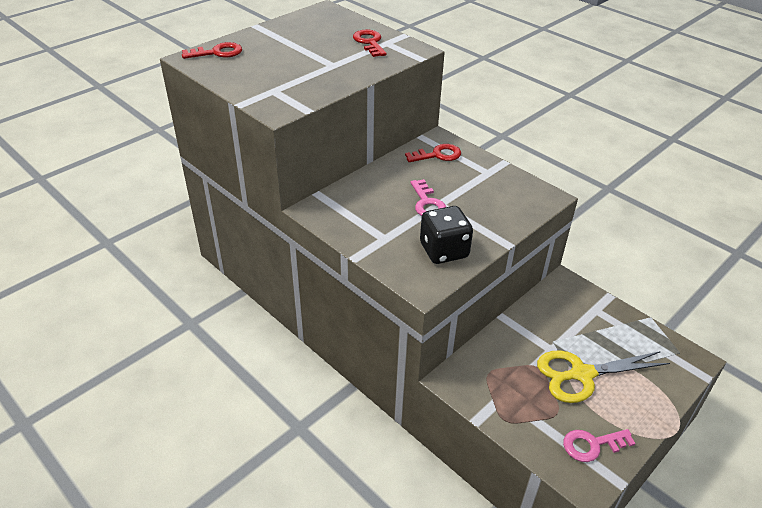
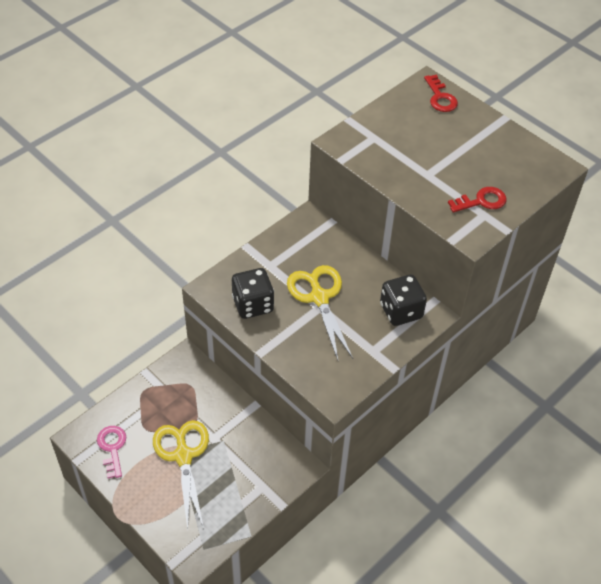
camera: 90 degrees right, 10 degrees up
red key [405,144,461,162] -> black dice [380,275,427,326]
pink key [410,179,446,216] -> yellow scissors [287,265,353,360]

